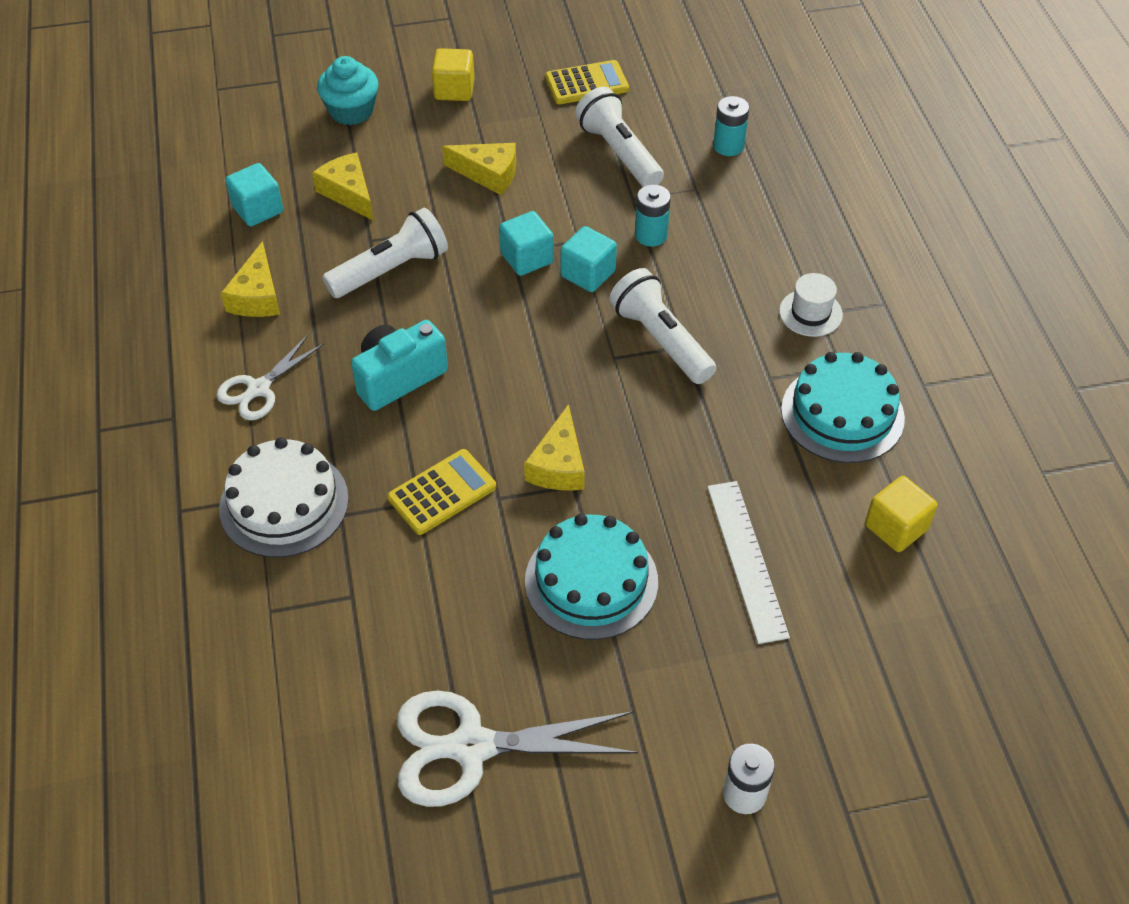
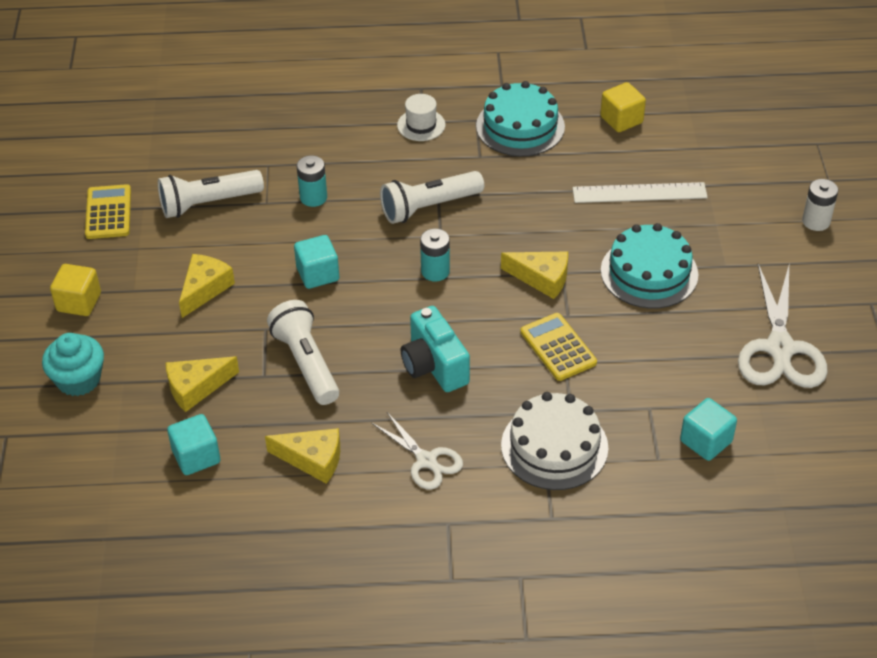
camera: 80 degrees left, 5 degrees down
turquoise cube [560,226,617,292] -> turquoise cube moved to [680,398,737,461]
turquoise battery [713,96,749,156] -> turquoise battery moved to [420,228,450,282]

